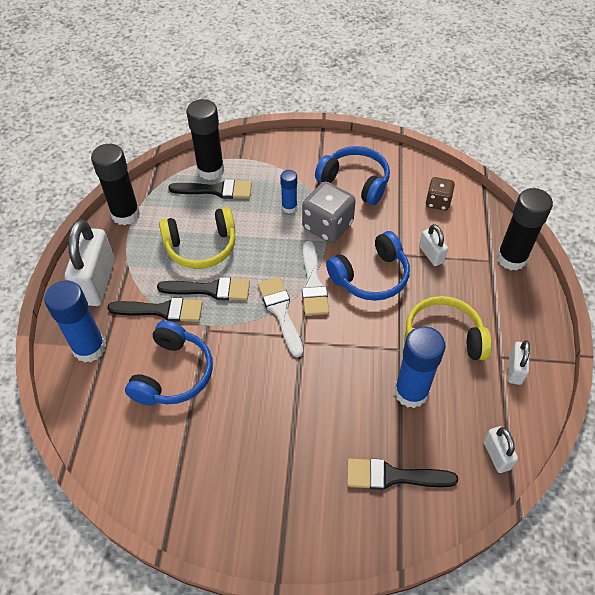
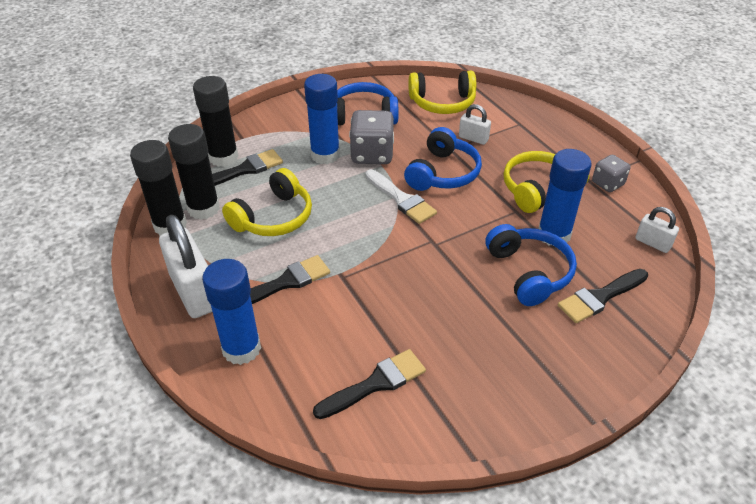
camera: 35 degrees left, 10 degrees down
blue headphones [125,320,213,405] -> blue headphones moved to [485,224,577,306]
black brush [157,277,250,301] -> black brush moved to [313,349,426,419]
white brush [258,277,303,357] -> none
blue glue stick [280,170,297,213] -> blue glue stick [304,74,340,164], size x1.80
brown dice [426,177,455,211] -> yellow headphones [408,71,476,114]
black glue stick [497,188,553,271] -> black glue stick moved to [168,124,220,220]
white padlock [508,340,530,385] -> grey dice [592,155,630,192]

